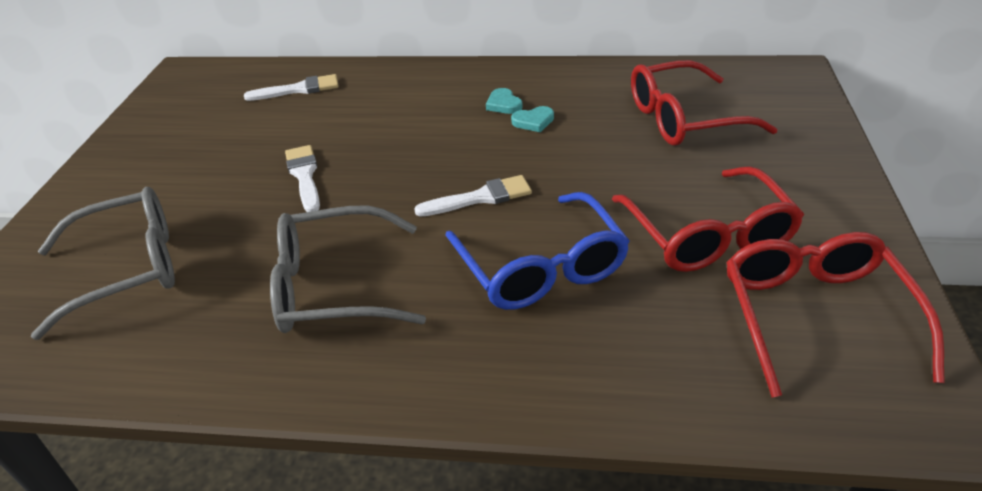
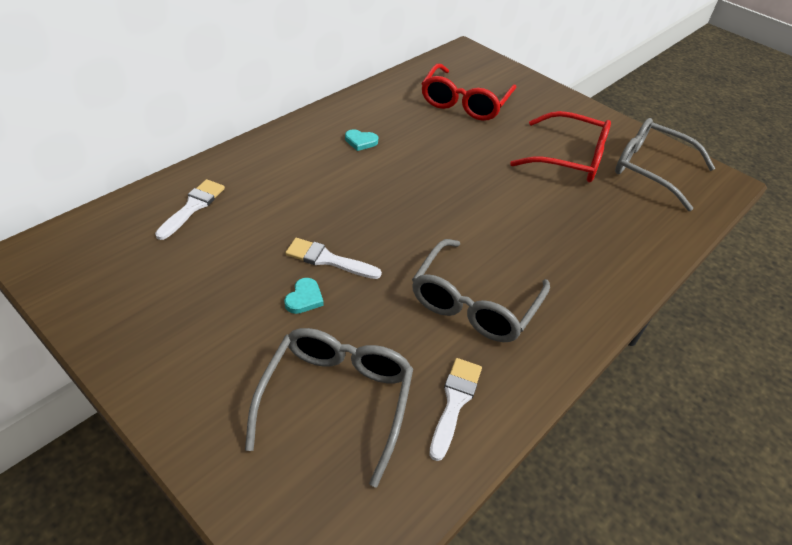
camera: 60 degrees left, 5 degrees up
white brush [414,175,532,217] -> white brush moved to [429,358,482,461]
blue glasses [445,192,630,310] -> none
turquoise heart [511,106,554,132] -> turquoise heart moved to [284,278,323,314]
red glasses [726,232,945,397] -> grey glasses [615,118,715,211]

